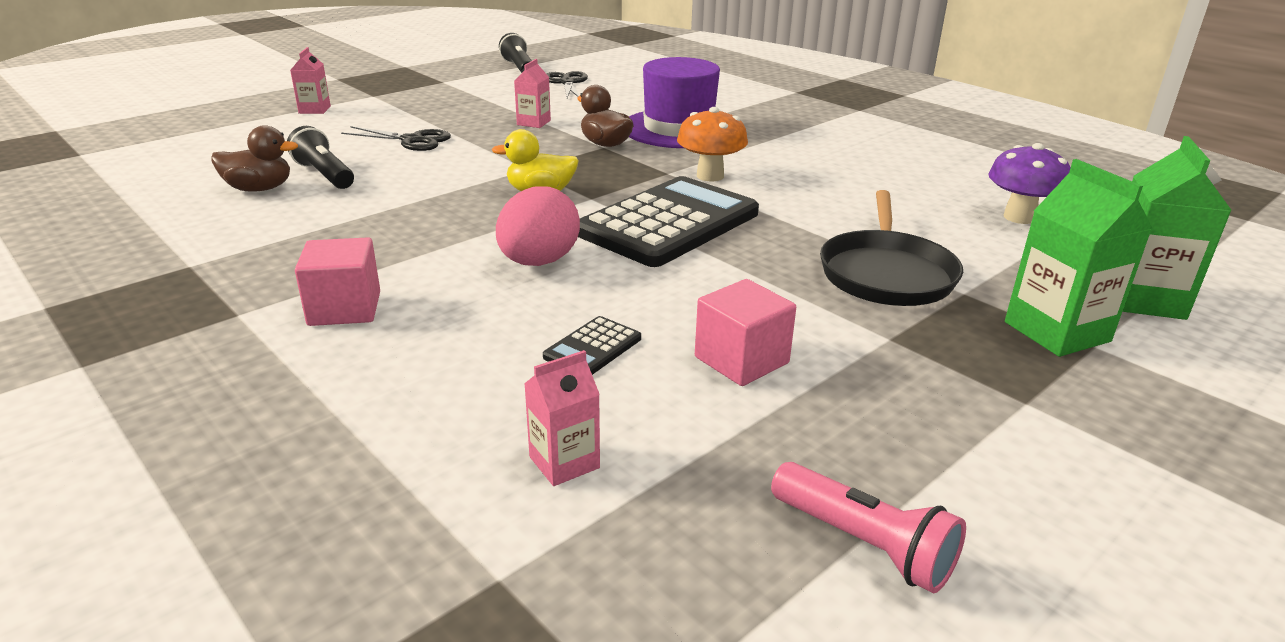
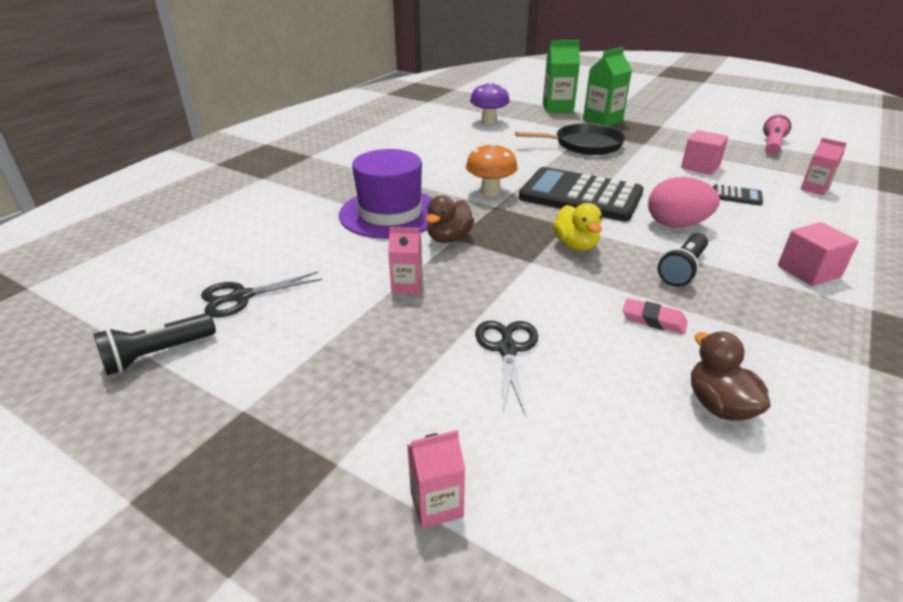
camera: 105 degrees left, 5 degrees up
black flashlight [287,126,354,189] -> black flashlight moved to [658,233,708,286]
none -> pink eraser [623,298,687,334]

